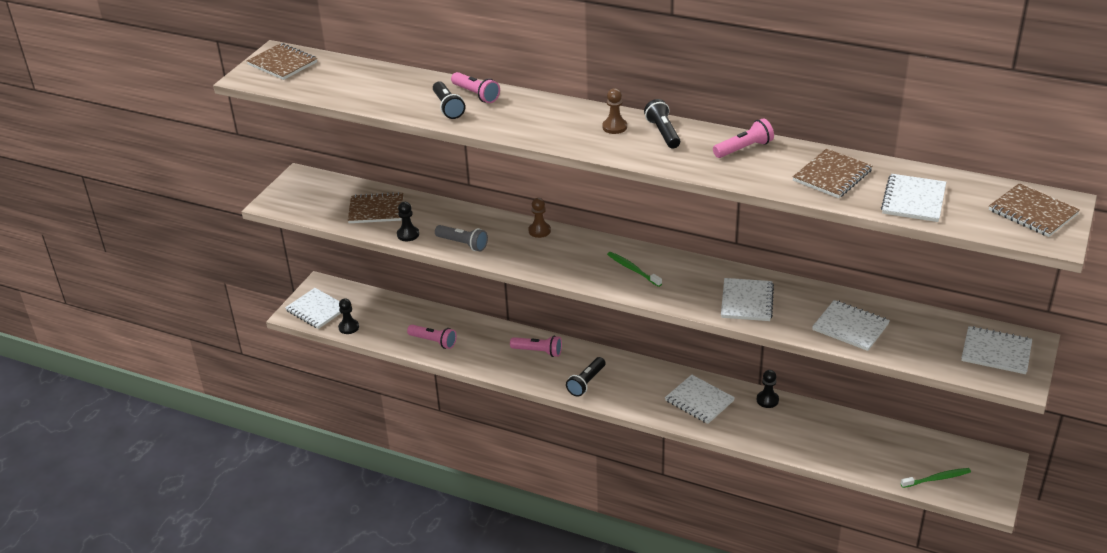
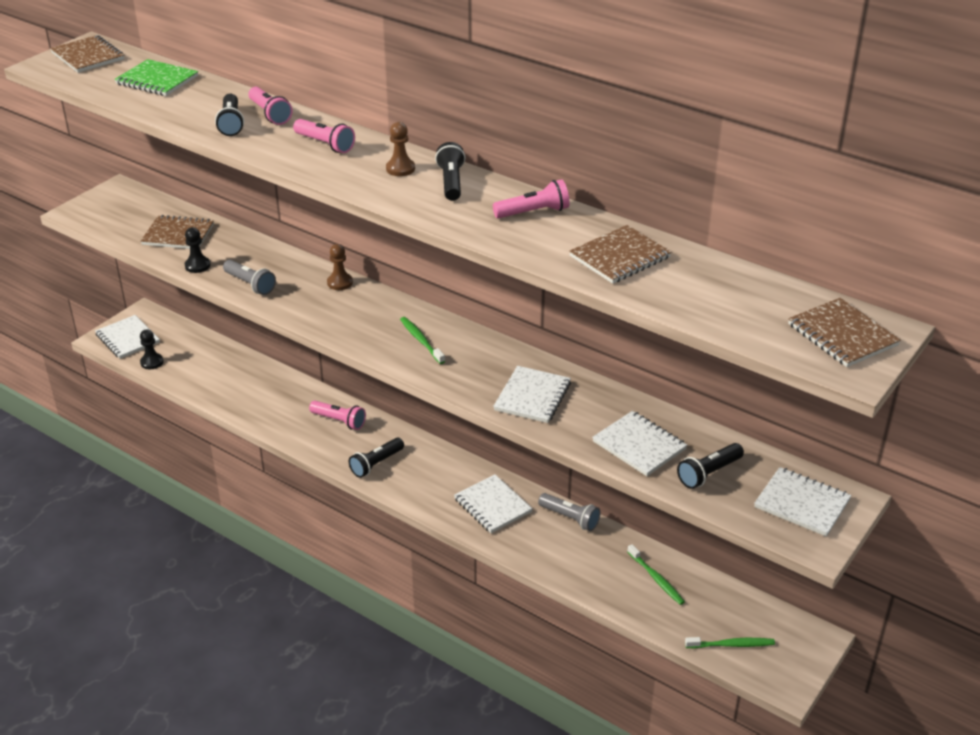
camera: 10 degrees right, 0 degrees up
pink flashlight [407,325,457,349] -> pink flashlight moved to [293,119,355,153]
black pawn [757,370,779,408] -> grey flashlight [538,493,601,531]
white notebook [881,174,946,222] -> none
none -> green notebook [115,59,198,96]
none -> green toothbrush [627,544,685,605]
none -> black flashlight [677,443,744,489]

